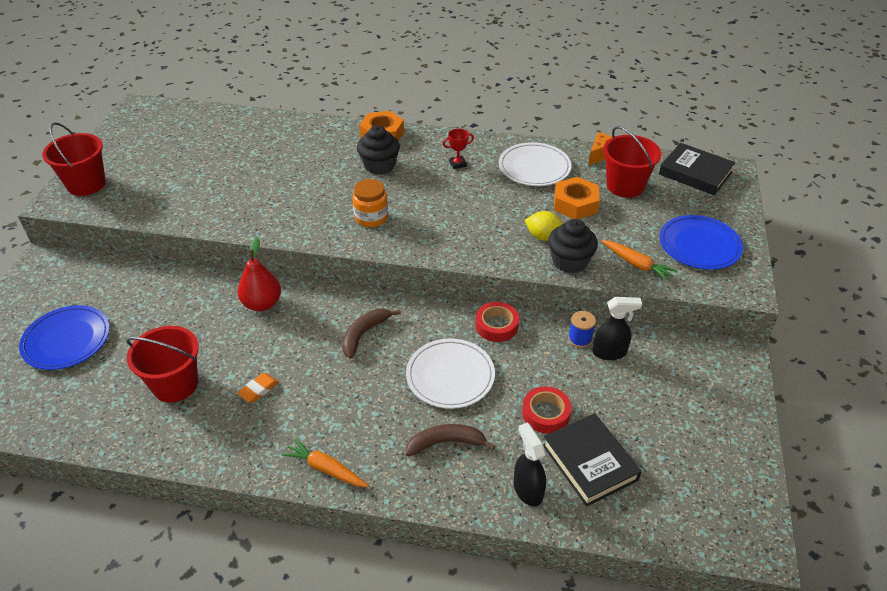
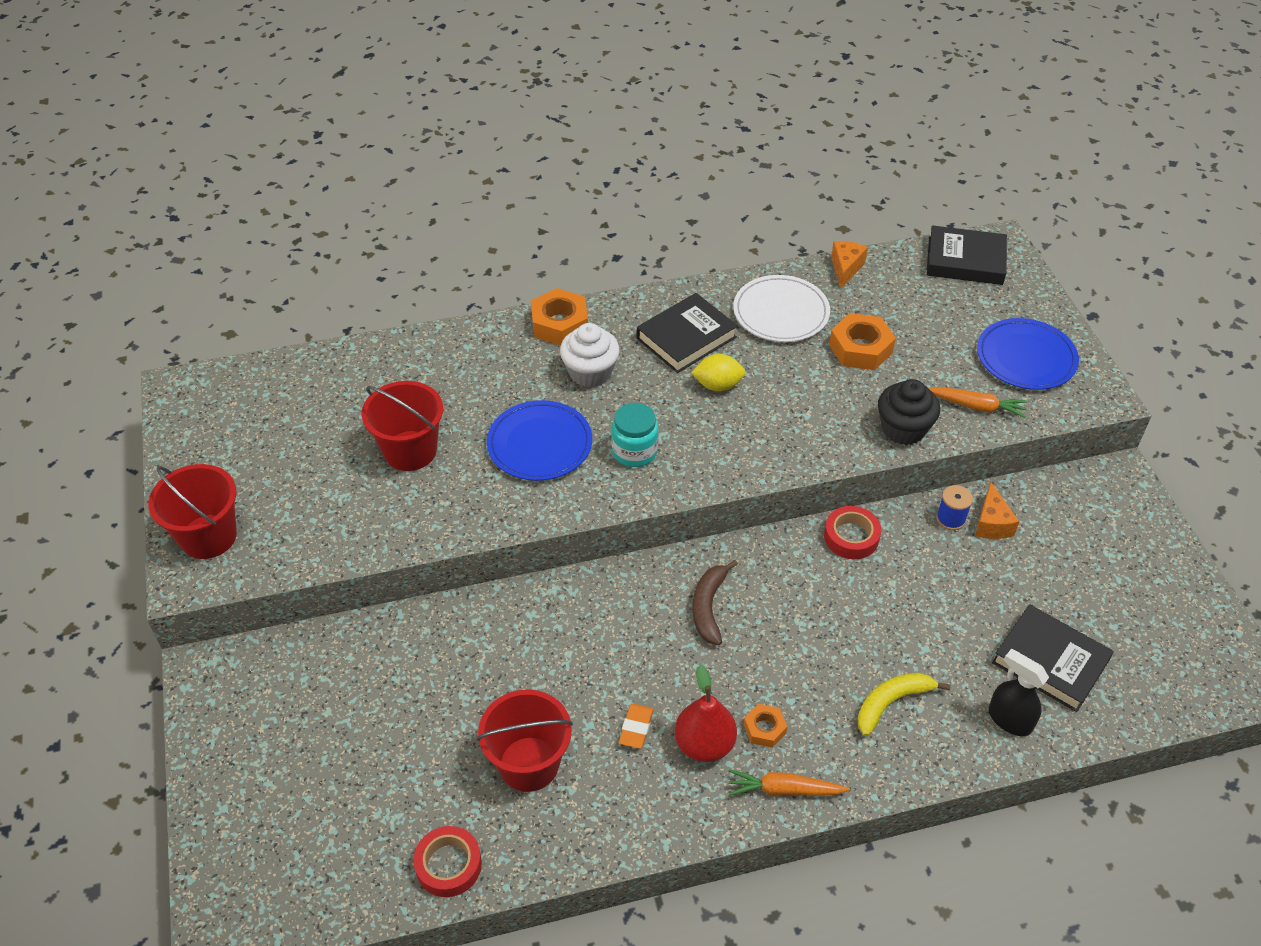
camera: 25 degrees left, 5 degrees up
blue plate [19,305,110,370] -> blue plate moved to [487,400,592,481]
red pear [237,237,281,311] -> red pear moved to [675,665,737,762]
orange jar [352,179,388,227] -> turquoise jar [611,403,659,467]
black cupcake [357,126,400,175] -> white cupcake [560,323,619,387]
white plate [406,338,495,409] -> none
brown banana [406,424,495,457] -> yellow banana [858,673,951,736]
red trophy [443,129,474,169] -> black book [637,293,738,373]
red tape [522,386,571,434] -> red tape moved to [413,826,482,897]
yellow lemon [524,211,563,241] -> yellow lemon moved to [691,354,745,391]
black spray bottle [592,297,642,360] -> orange cheese [975,482,1020,539]
red bucket [603,126,662,198] -> red bucket moved to [362,381,443,471]
none -> orange nut [743,704,788,748]

